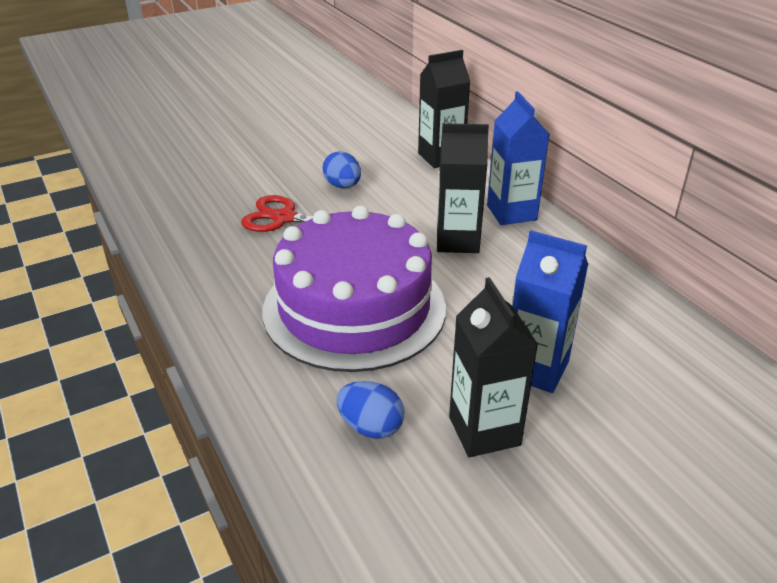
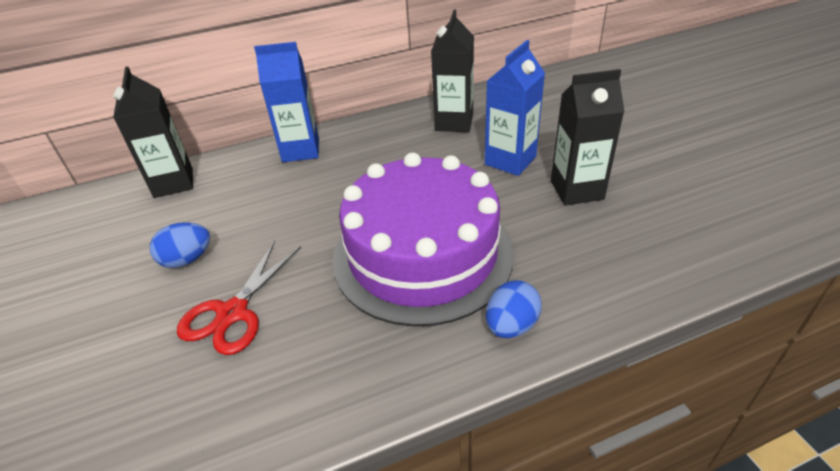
camera: 80 degrees left, 5 degrees up
blue egg [337,381,404,439] -> blue egg moved to [486,280,542,338]
black carton [437,123,489,253] -> black carton moved to [431,10,474,132]

